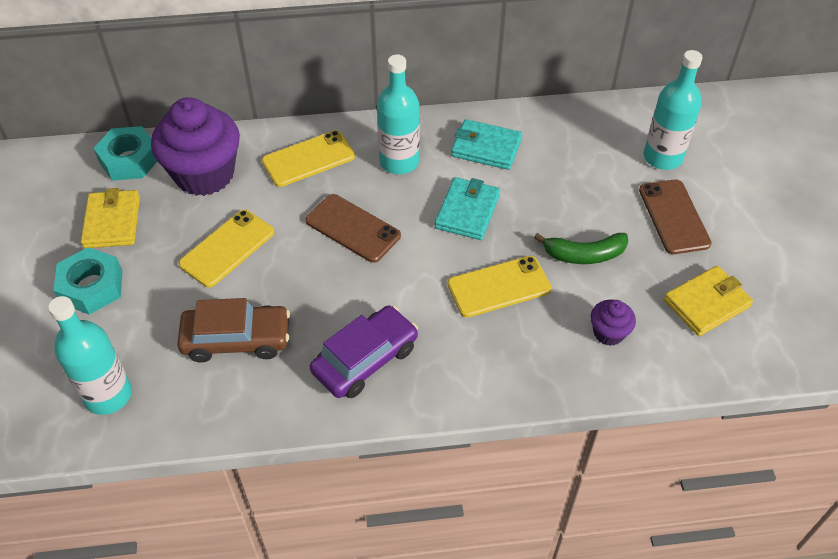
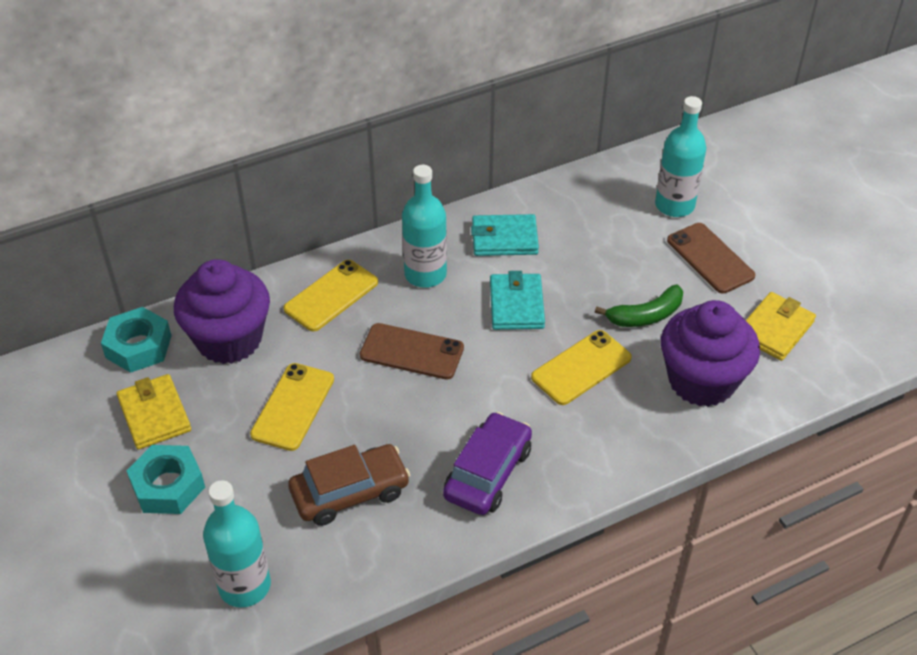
camera: 20 degrees left, 5 degrees down
purple cupcake [591,300,636,346] -> purple cupcake [661,300,760,407], size x2.18

